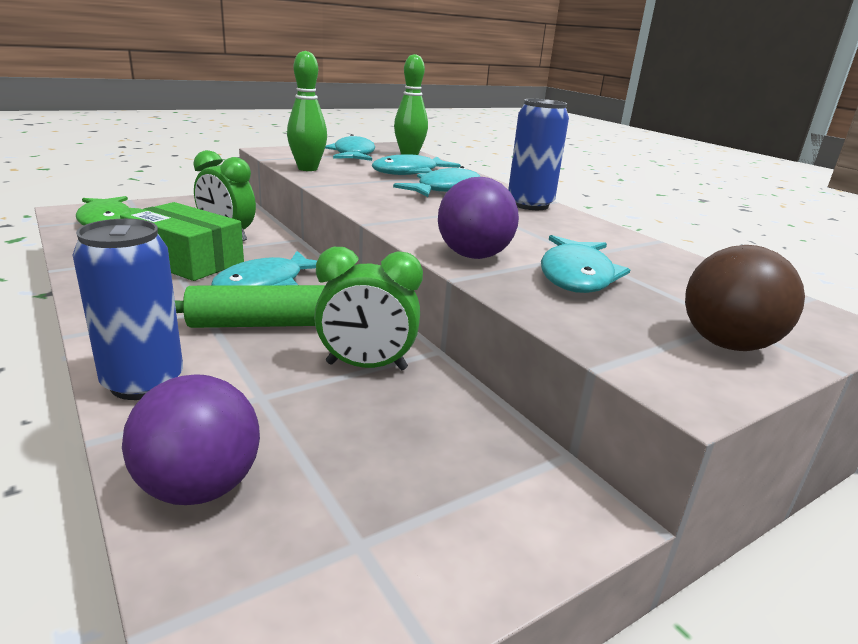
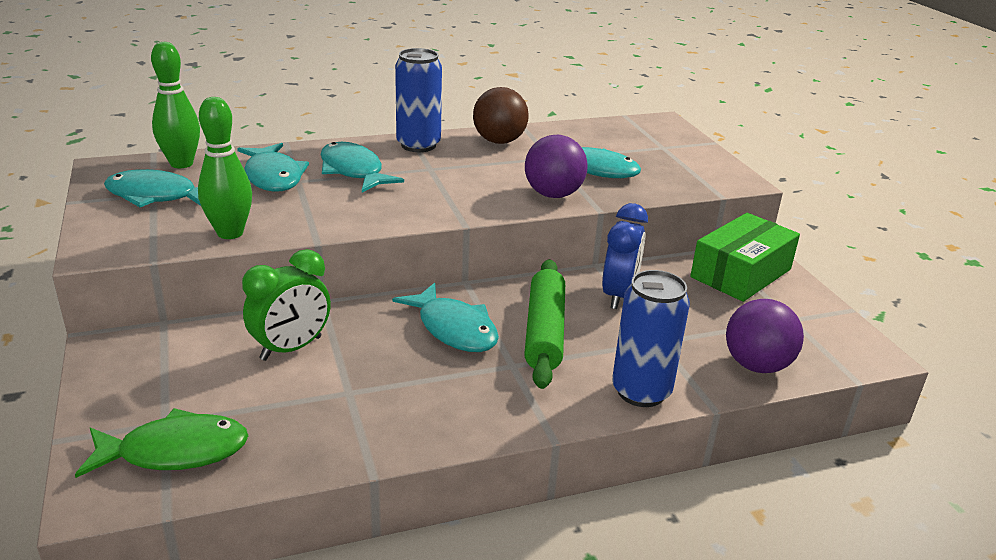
camera: 75 degrees left, 5 degrees up
green box [120,202,244,281] -> green box moved to [690,213,800,302]
green clock [314,247,423,370] -> blue clock [602,203,648,309]
brown ball [685,245,805,351] -> brown ball moved to [473,87,529,144]

